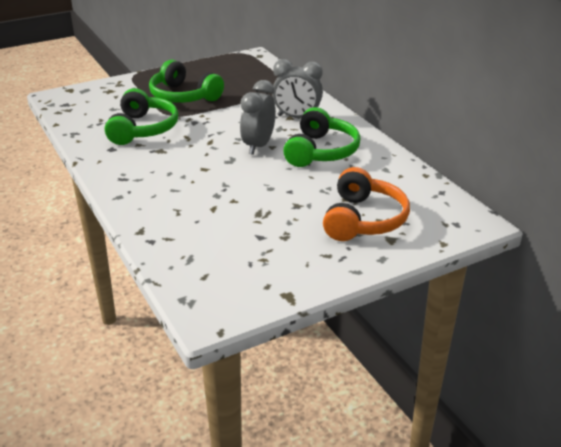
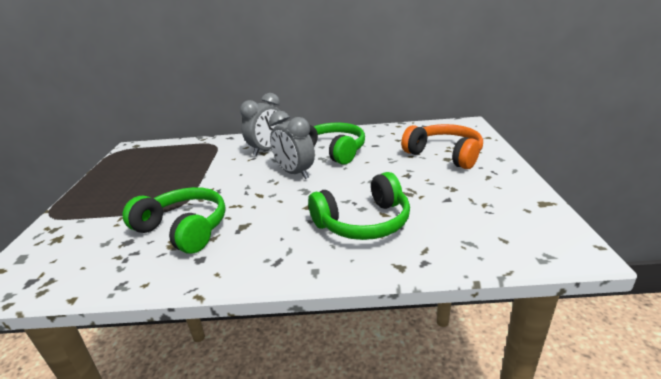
camera: 60 degrees left, 5 degrees down
green headphones [149,60,224,103] -> green headphones moved to [308,172,410,240]

